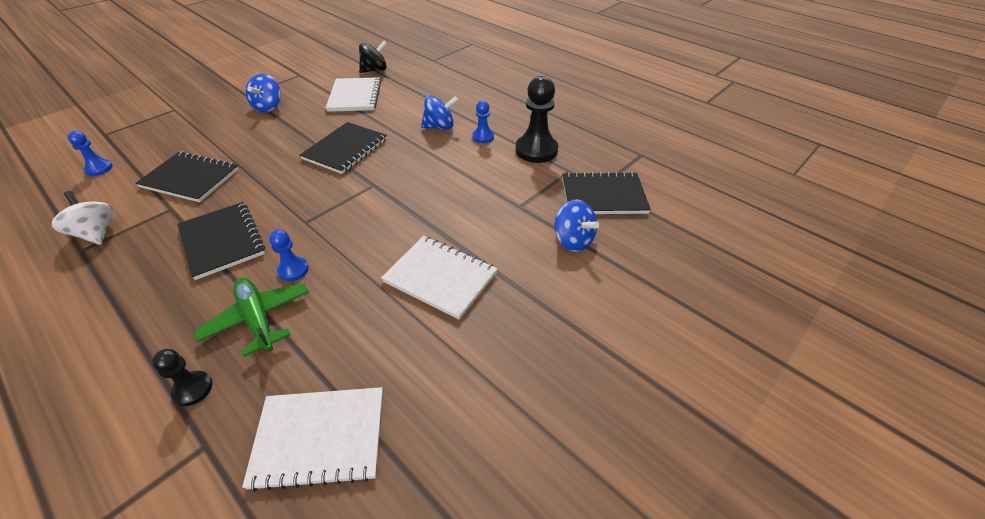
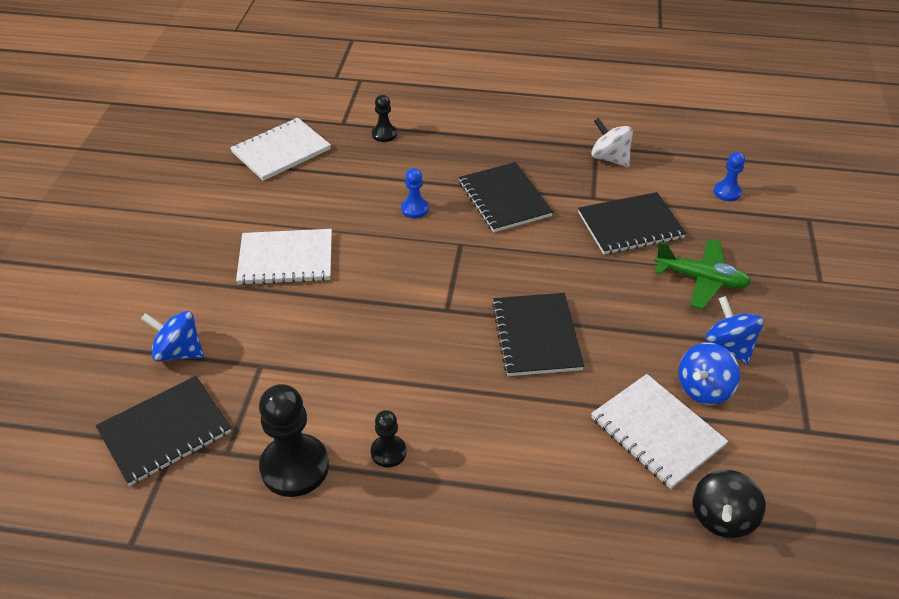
camera: 145 degrees right, 0 degrees up
white spinning top [52,191,113,245] -> white spinning top turned 150 degrees counterclockwise [591,118,633,167]
black notebook [177,202,265,280] -> black notebook turned 45 degrees clockwise [459,162,553,232]
green plane [194,278,309,357] -> green plane moved to [654,239,752,309]
blue spinning top [421,95,458,130] -> blue spinning top moved to [678,343,740,405]
blue pawn [472,100,494,143] -> black pawn [371,410,406,468]

